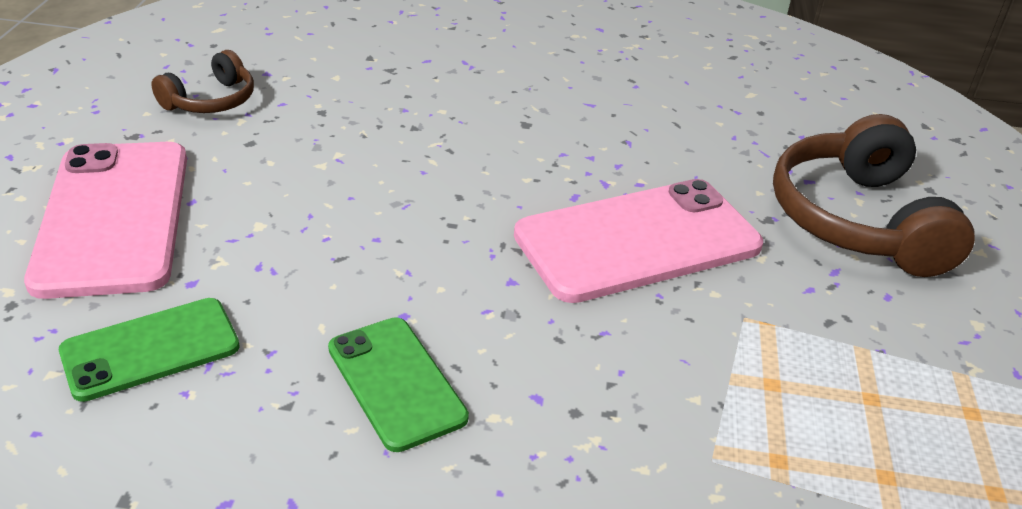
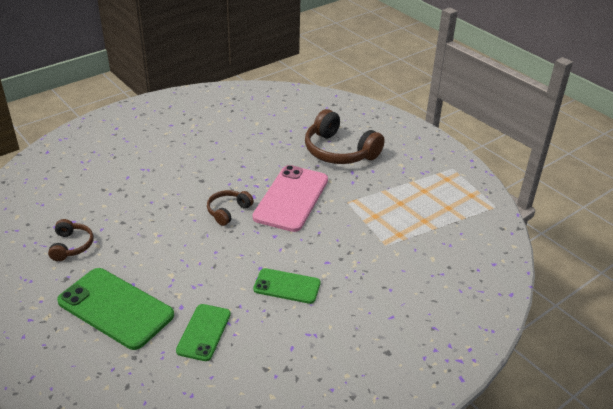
camera: 45 degrees left, 0 degrees up
pink phone [24,142,187,299] -> green phone [57,268,174,350]
none -> brown headphones [207,190,254,226]

